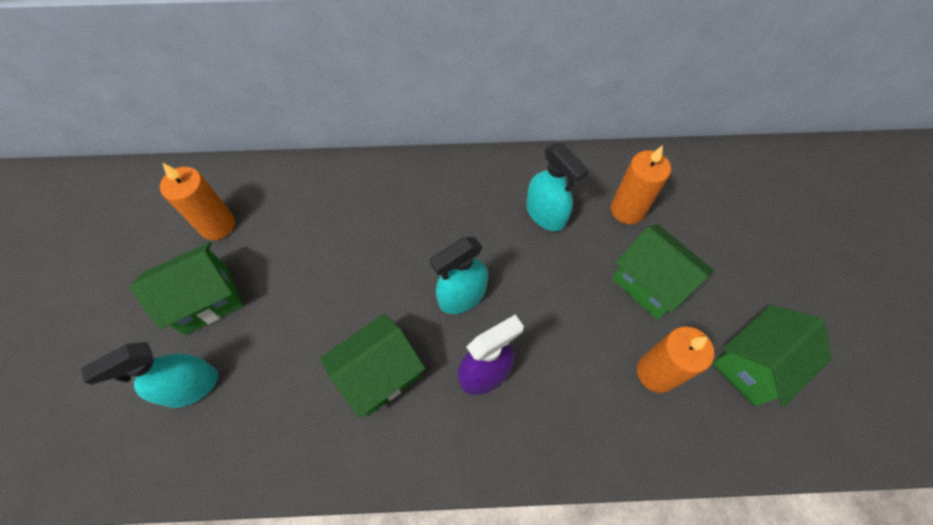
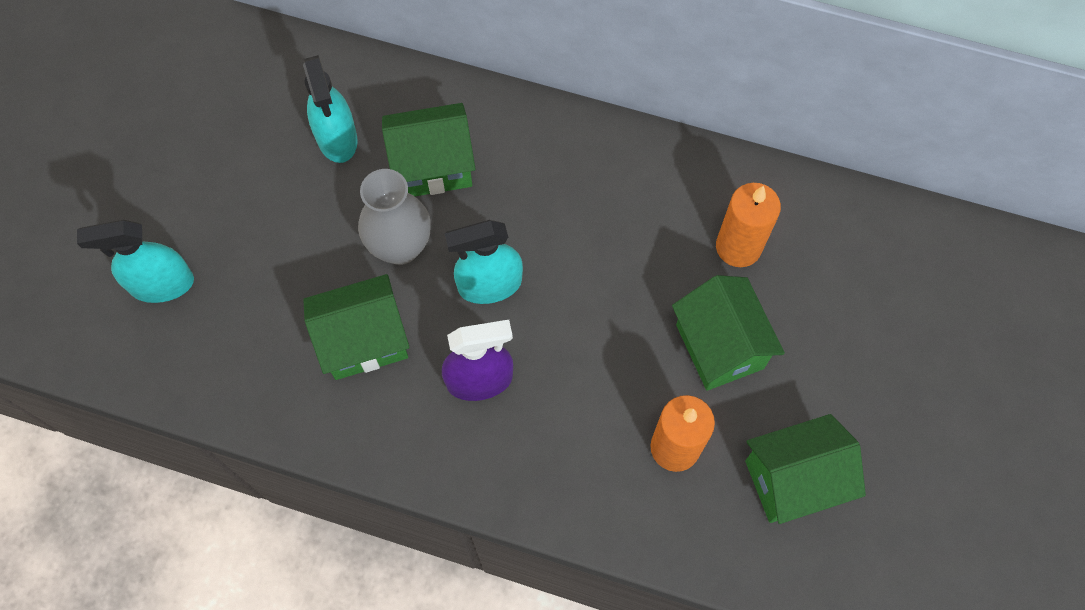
camera: 20 degrees right, 5 degrees up
green house [129,242,243,335] -> green house moved to [382,103,475,196]
orange candle [160,163,235,240] -> none
turquoise spray bottle [526,143,589,231] -> turquoise spray bottle moved to [303,55,357,163]
none -> grey vase [358,169,431,265]

